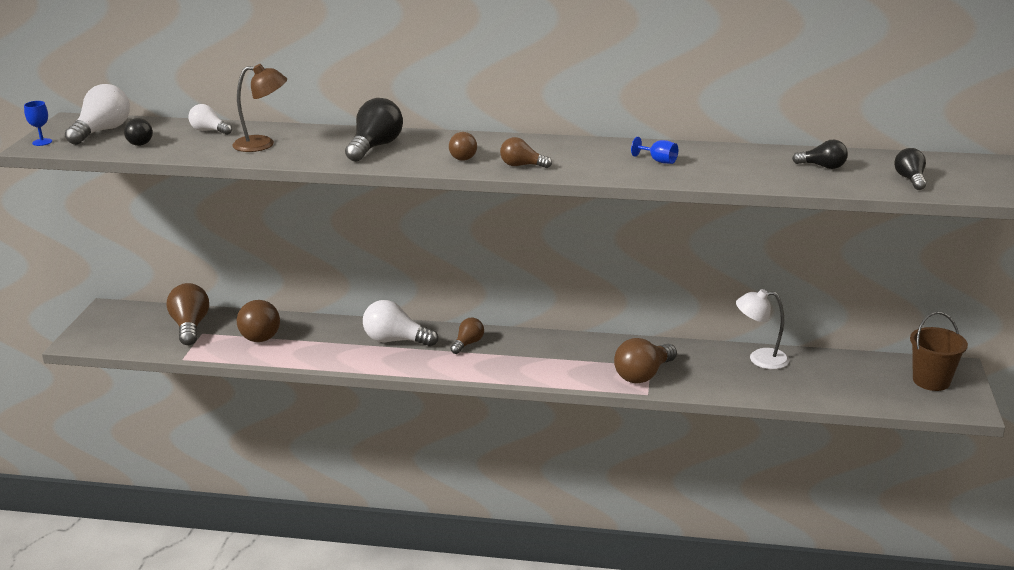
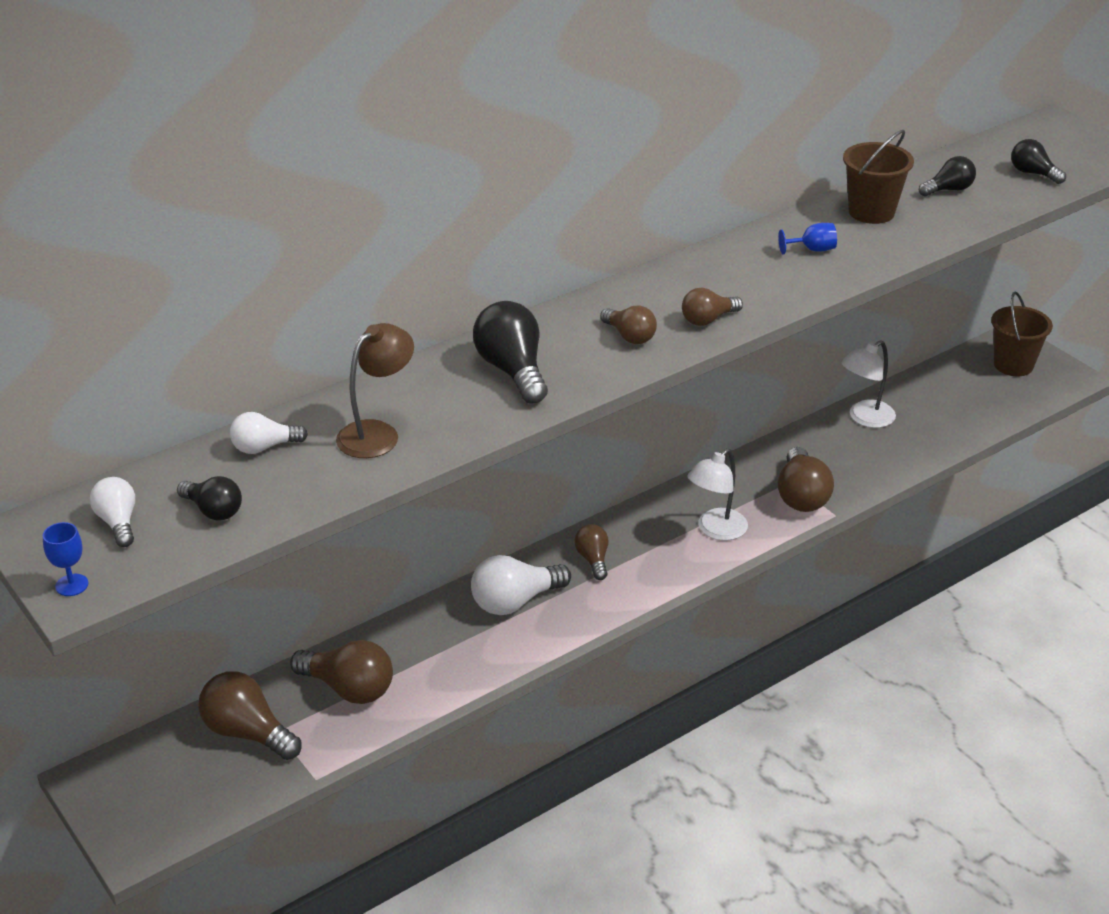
camera: 45 degrees left, 10 degrees up
white light bulb [65,84,130,145] -> white light bulb [90,477,135,547], size x0.59
none -> white lamp [688,449,748,541]
none -> brown bucket [843,130,914,224]

